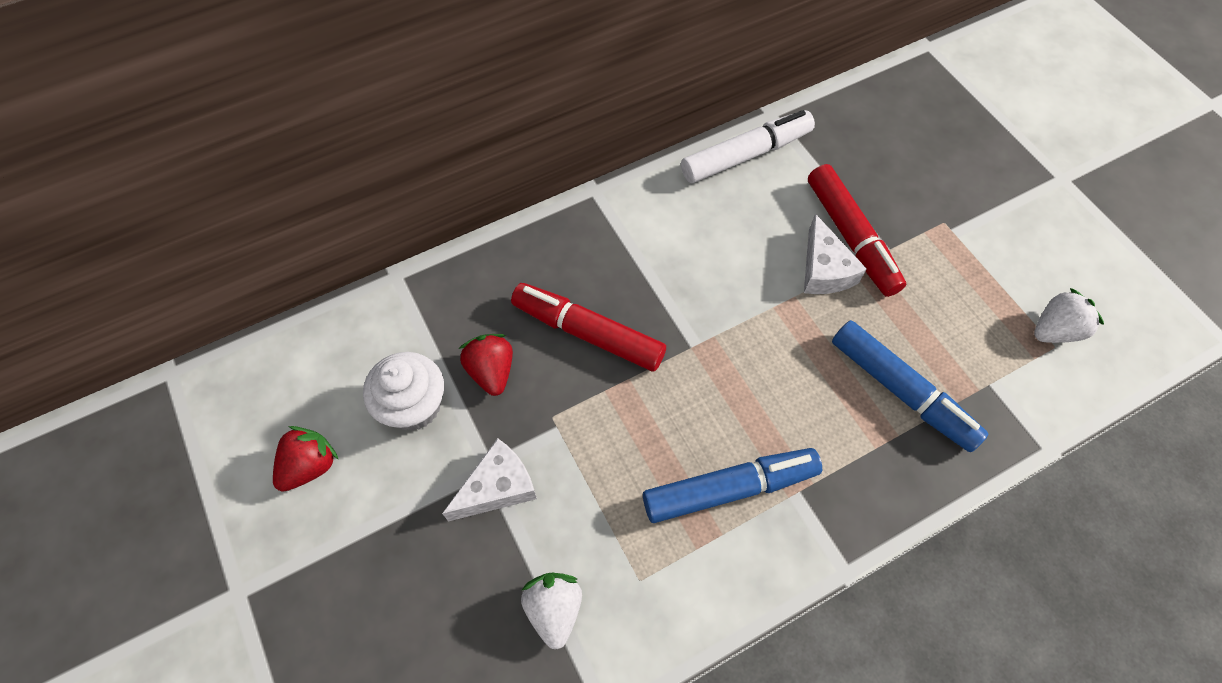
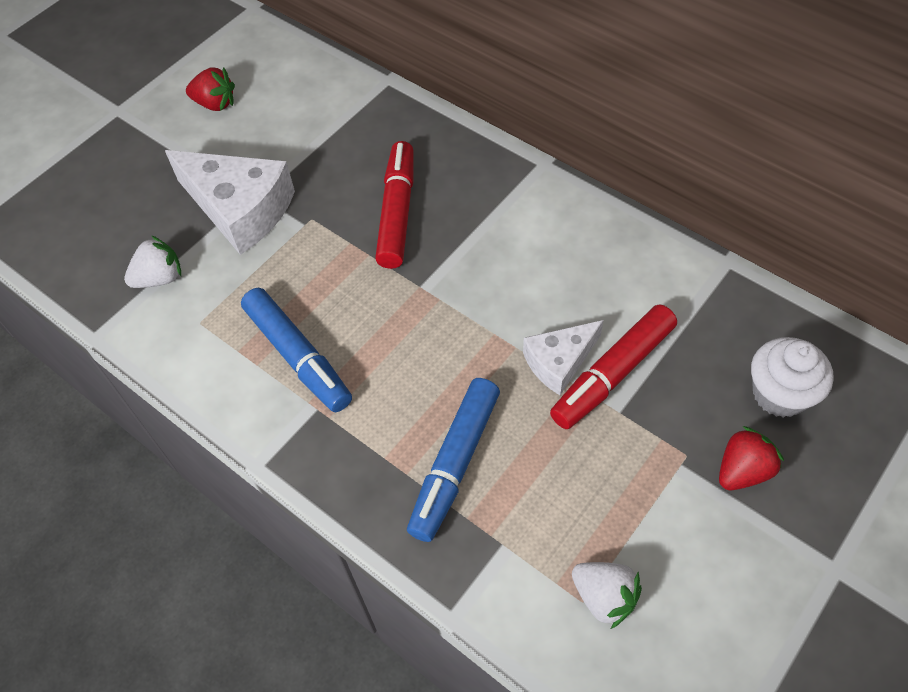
camera: 70 degrees right, 5 degrees down
white cupcake [363,352,444,431] -> white cupcake moved to [751,337,834,418]
white cheese [442,438,537,522] -> white cheese [165,150,295,255], size x1.72
red strawberry [459,334,513,396] -> red strawberry moved to [719,426,784,490]
white marker [681,110,815,183] -> none

